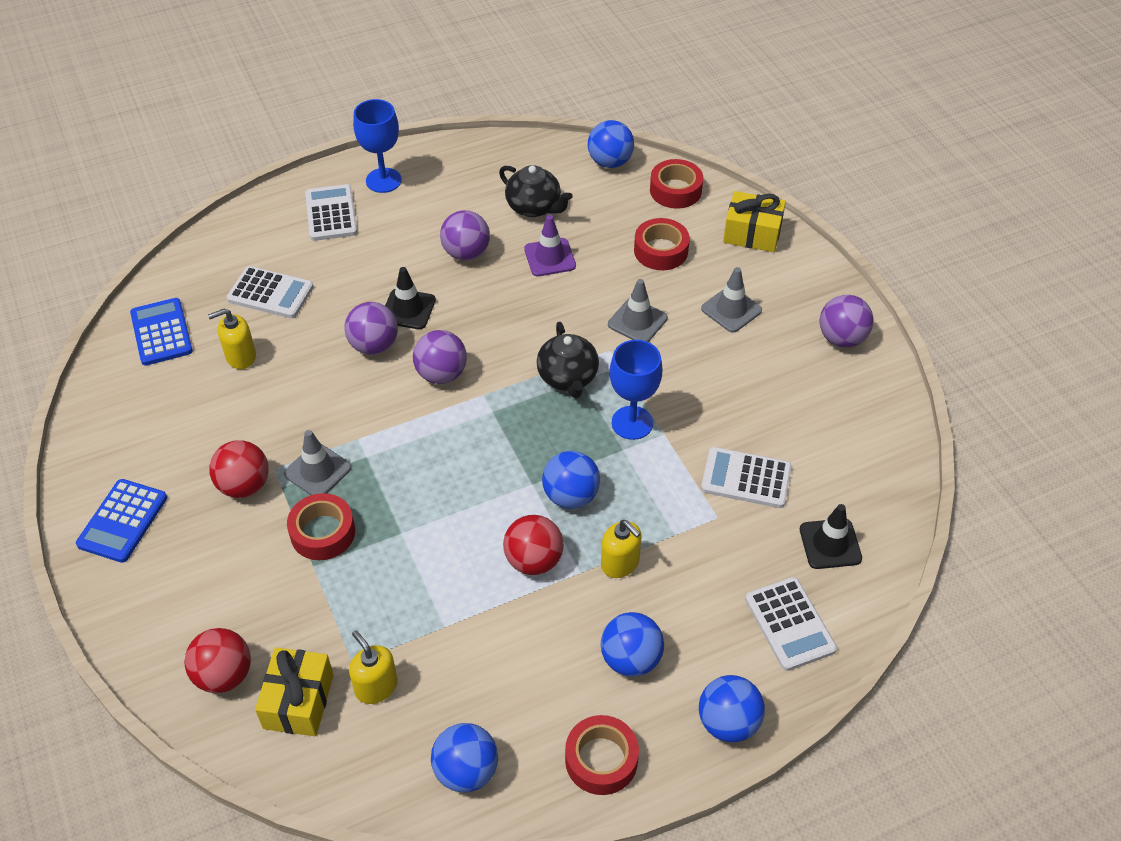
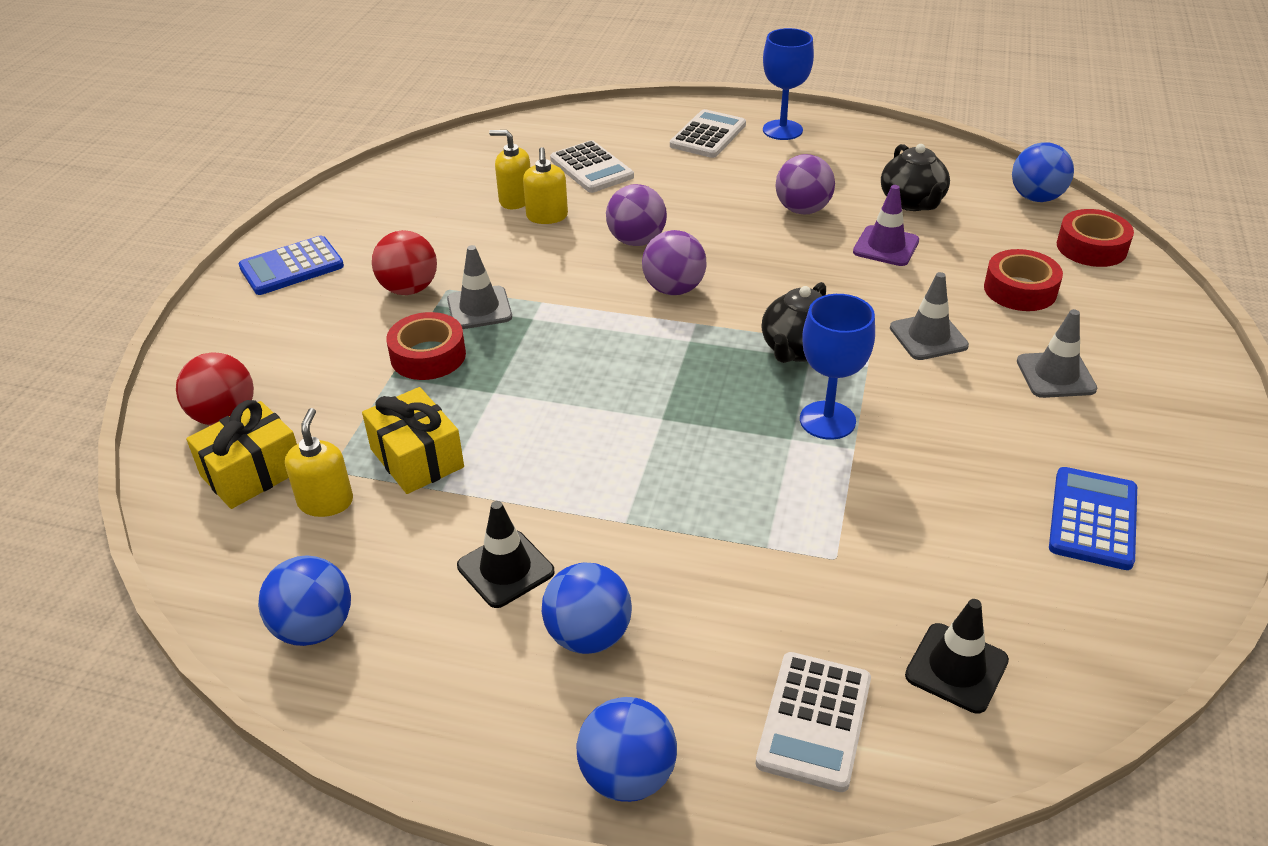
camera: 40 degrees right, 10 degrees down
blue calculator [130,298,193,366] -> blue calculator moved to [1049,467,1137,570]
black traffic cone [385,267,436,329] -> black traffic cone moved to [457,501,554,608]
red ball [503,515,563,575] -> none
blue ball [542,451,600,509] -> none
red tape [565,715,639,795] -> none
yellow soap dispenser [601,520,642,578] -> yellow soap dispenser moved to [523,147,568,224]
white calculator [701,447,792,508] -> none
yellow gift [723,191,786,252] -> yellow gift moved to [362,387,464,494]
purple ball [820,295,874,347] -> none

